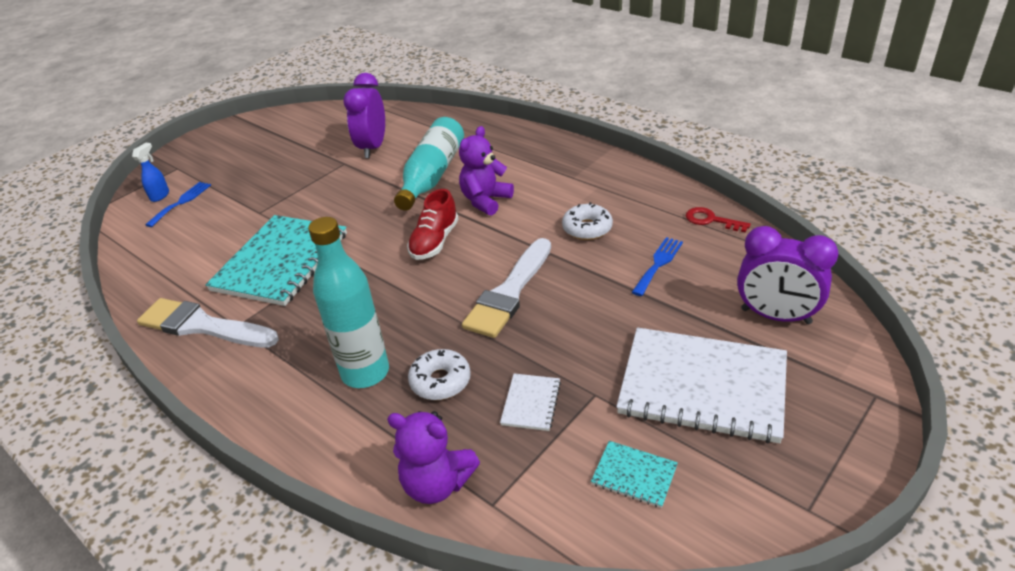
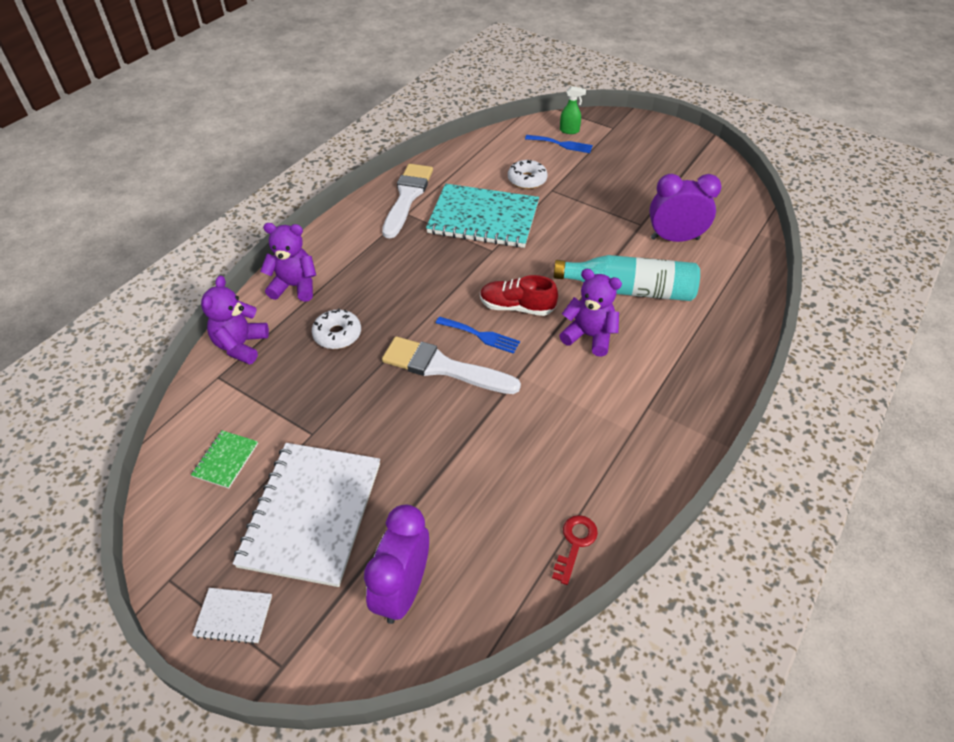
camera: 80 degrees right, 10 degrees up
blue spray bottle [132,143,169,202] -> green spray bottle [560,86,586,134]
turquoise bottle [308,217,389,388] -> none
white notebook [500,374,561,431] -> white notebook moved to [192,588,272,644]
white donut [562,202,613,240] -> white donut moved to [508,160,547,189]
turquoise notebook [591,441,678,508] -> green notebook [191,430,258,489]
blue fork [632,237,683,296] -> blue fork moved to [436,316,520,354]
none -> purple teddy bear [260,223,316,302]

